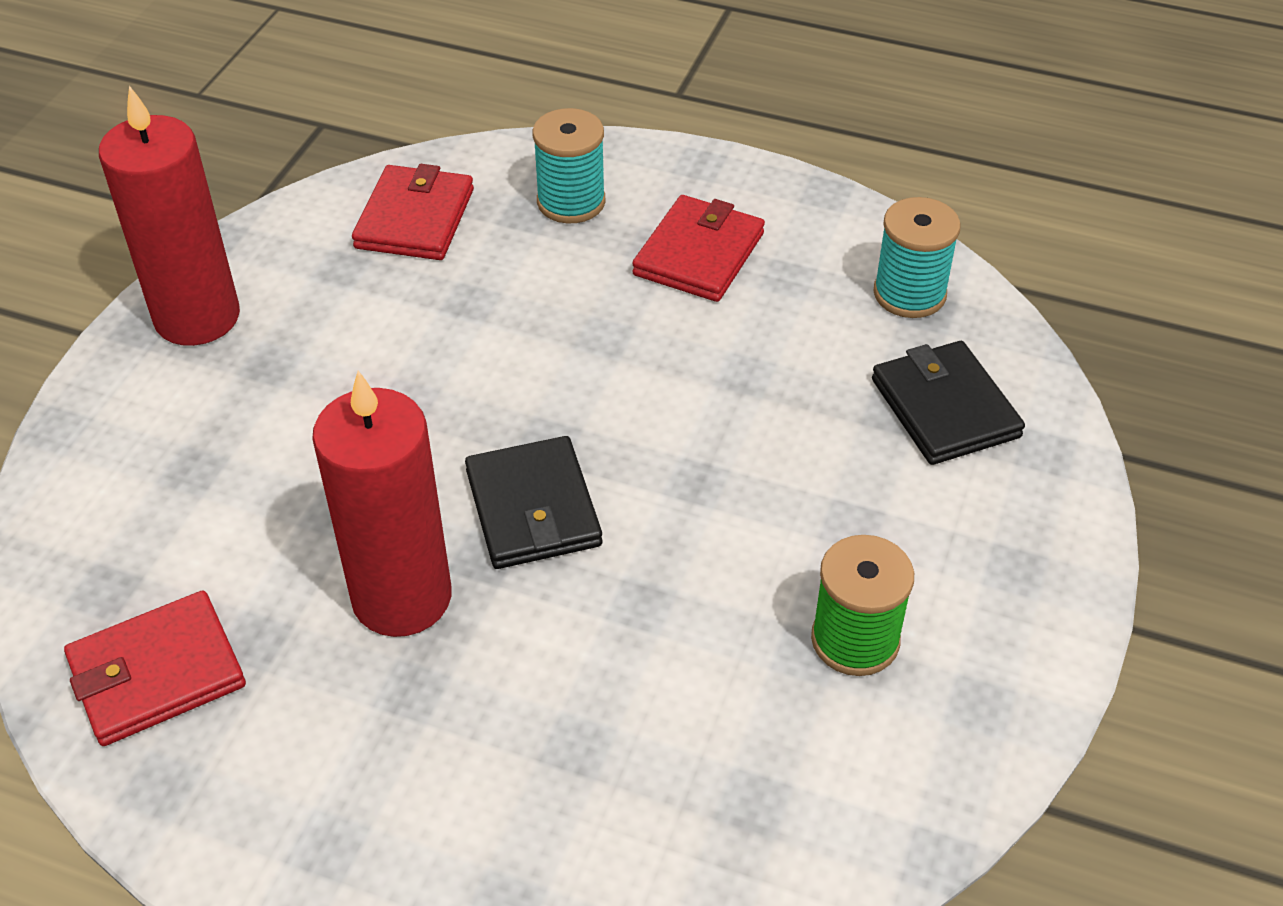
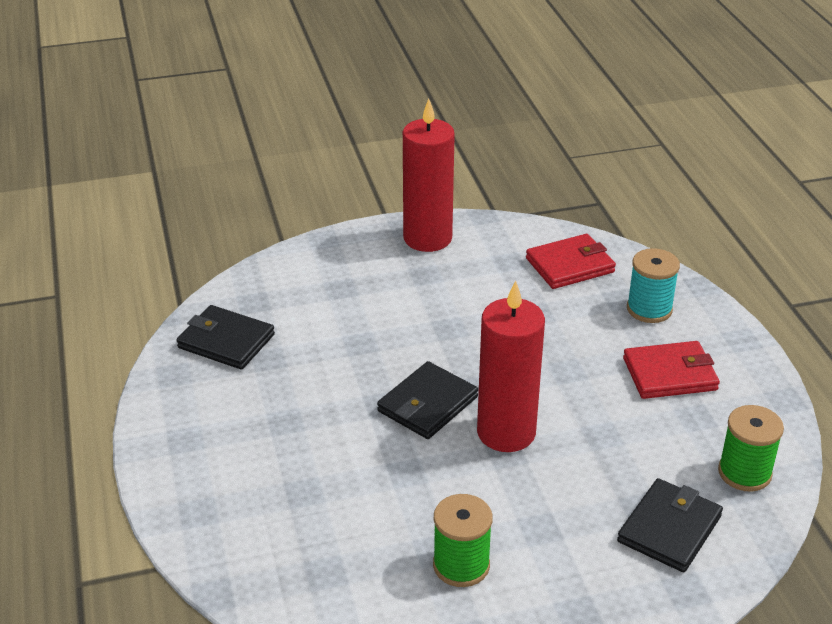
camera: 55 degrees right, 10 degrees down
red wallet [64,590,246,746] -> black wallet [177,305,275,369]
red candle [312,371,452,637] -> red candle moved to [477,280,545,452]
turquoise spool [873,197,961,318] -> green spool [718,405,784,492]

